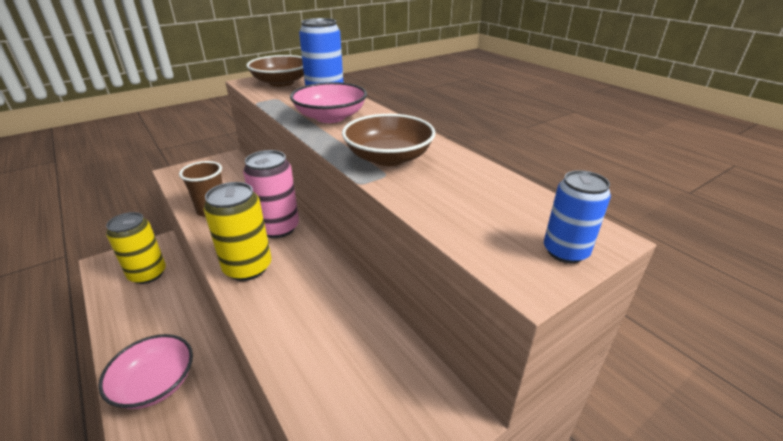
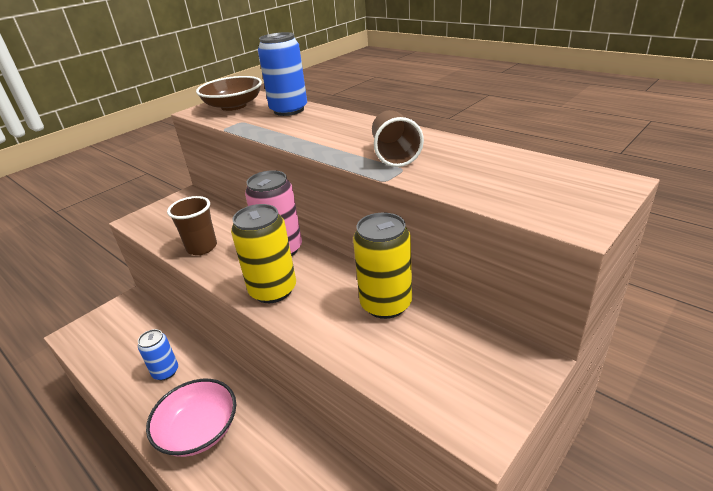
camera: 10 degrees left, 0 degrees up
yellow can [106,212,166,284] -> yellow can moved to [353,213,412,319]
pink bowl [290,82,367,123] -> none
brown bowl [342,114,436,166] -> brown cup [372,110,424,167]
blue can [544,170,611,263] -> blue can moved to [138,329,178,380]

